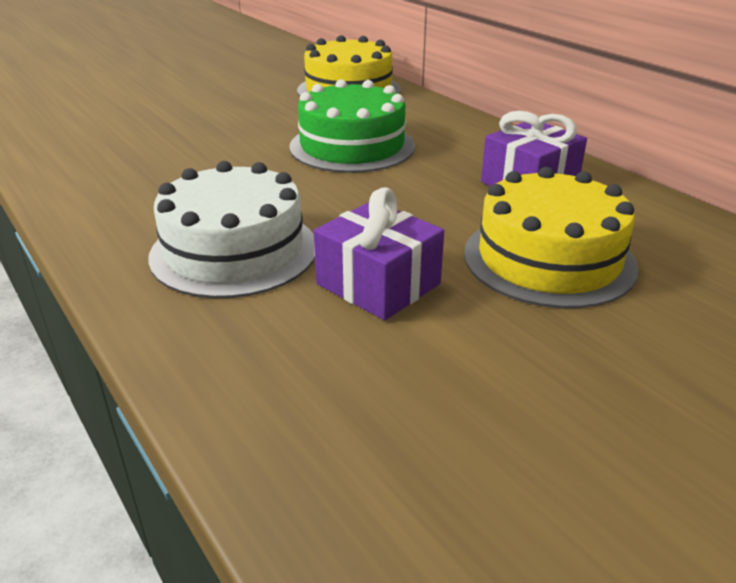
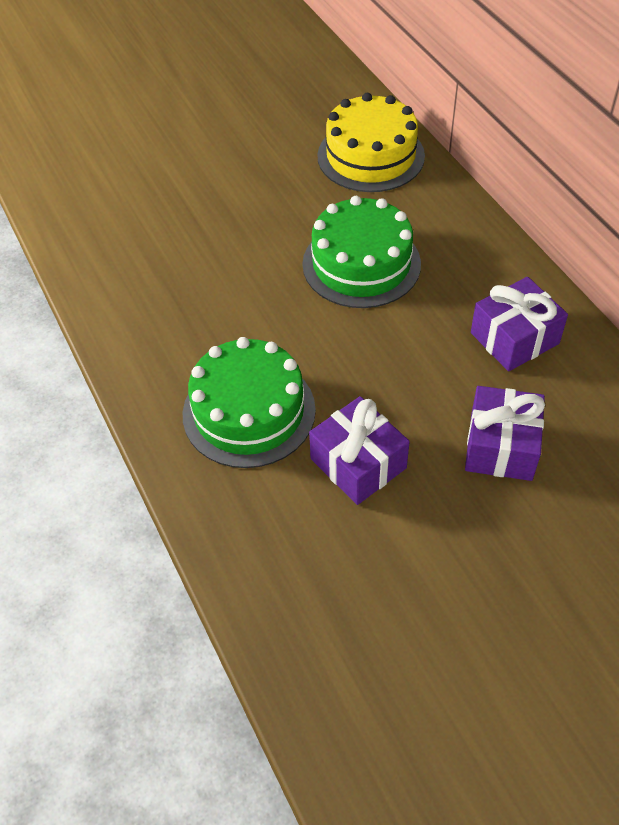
camera: 10 degrees right, 20 degrees up
white cake [148,161,315,298] -> green cake [183,337,316,468]
yellow cake [464,167,639,308] -> purple gift [465,386,545,481]

